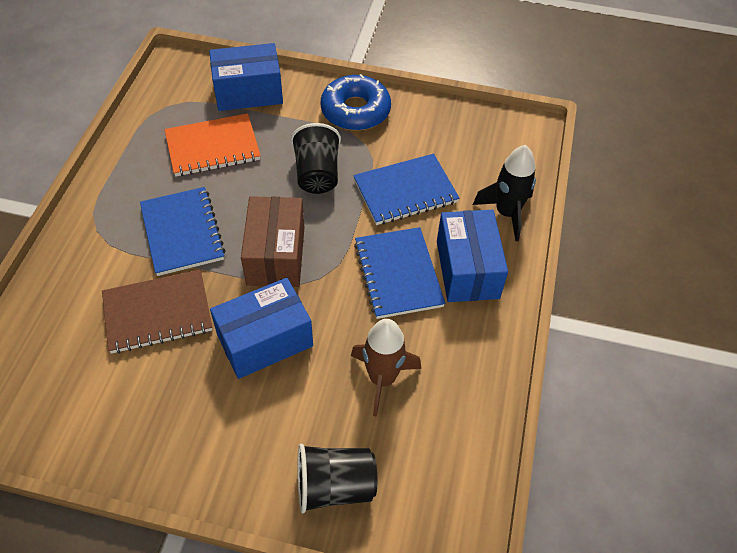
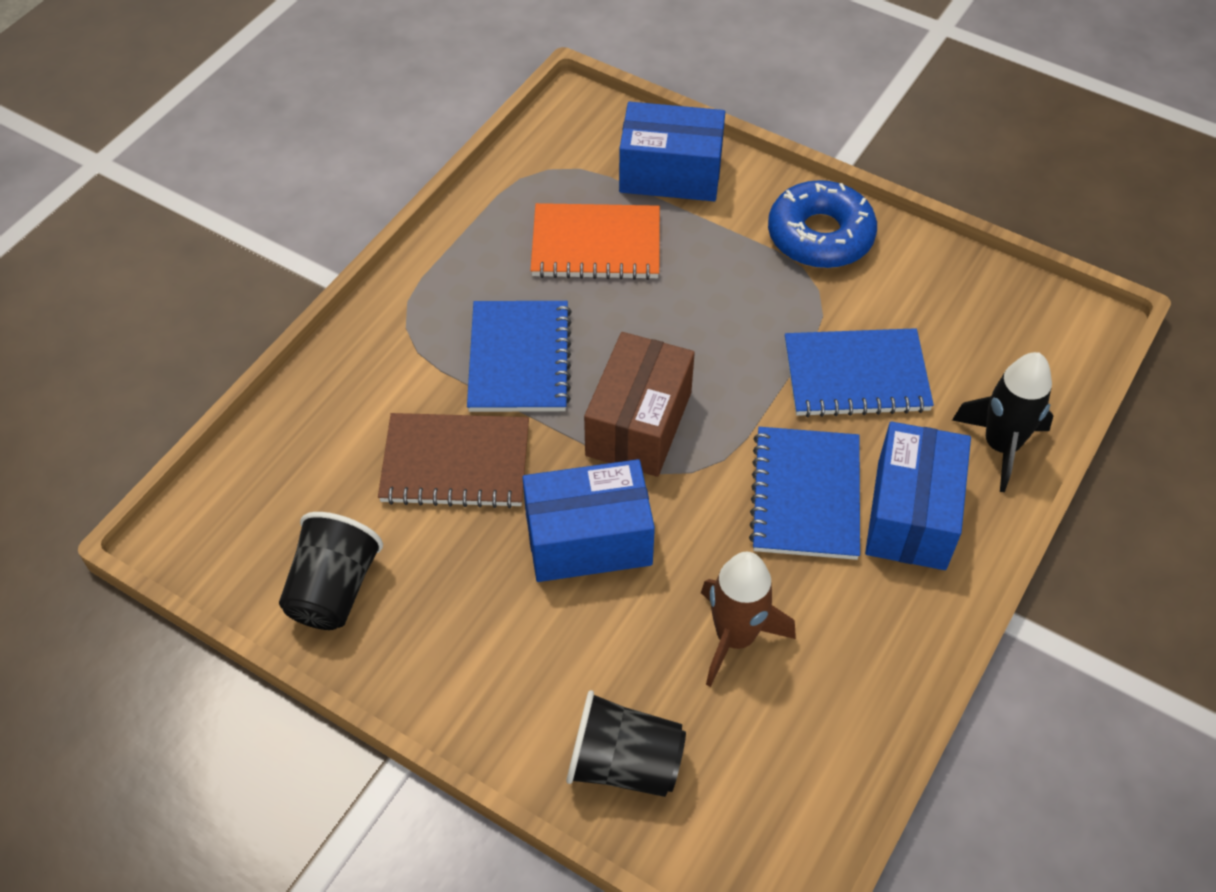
camera: 20 degrees right, 0 degrees up
black cup [291,123,341,194] -> black cup moved to [279,512,383,630]

